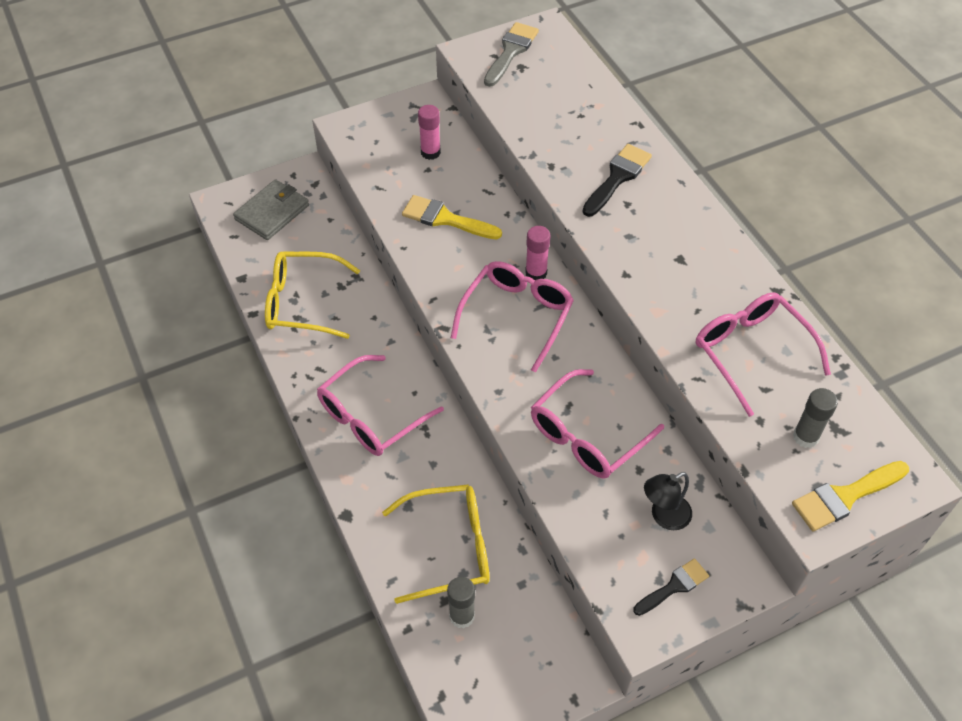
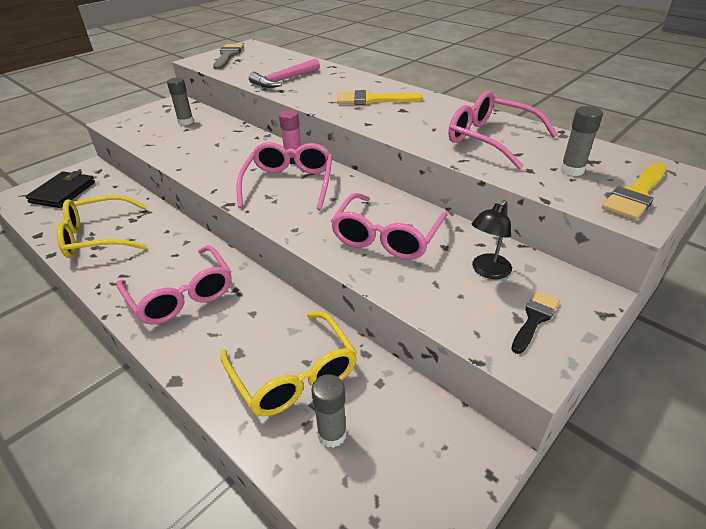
camera: 20 degrees left, 15 degrees down
grey wallet [233,179,309,240] -> black wallet [26,171,95,208]
pink glasses [317,355,444,456] -> pink glasses turned 60 degrees counterclockwise [116,245,232,325]
yellow glasses [382,484,490,604] -> yellow glasses turned 90 degrees clockwise [220,311,357,416]
yellow brush [402,195,502,239] -> yellow brush moved to [337,90,423,105]
pink glue stick [418,105,441,160] -> grey glue stick [167,77,194,125]
black brush [582,144,652,217] -> none
none -> pink hammer [249,59,320,88]

